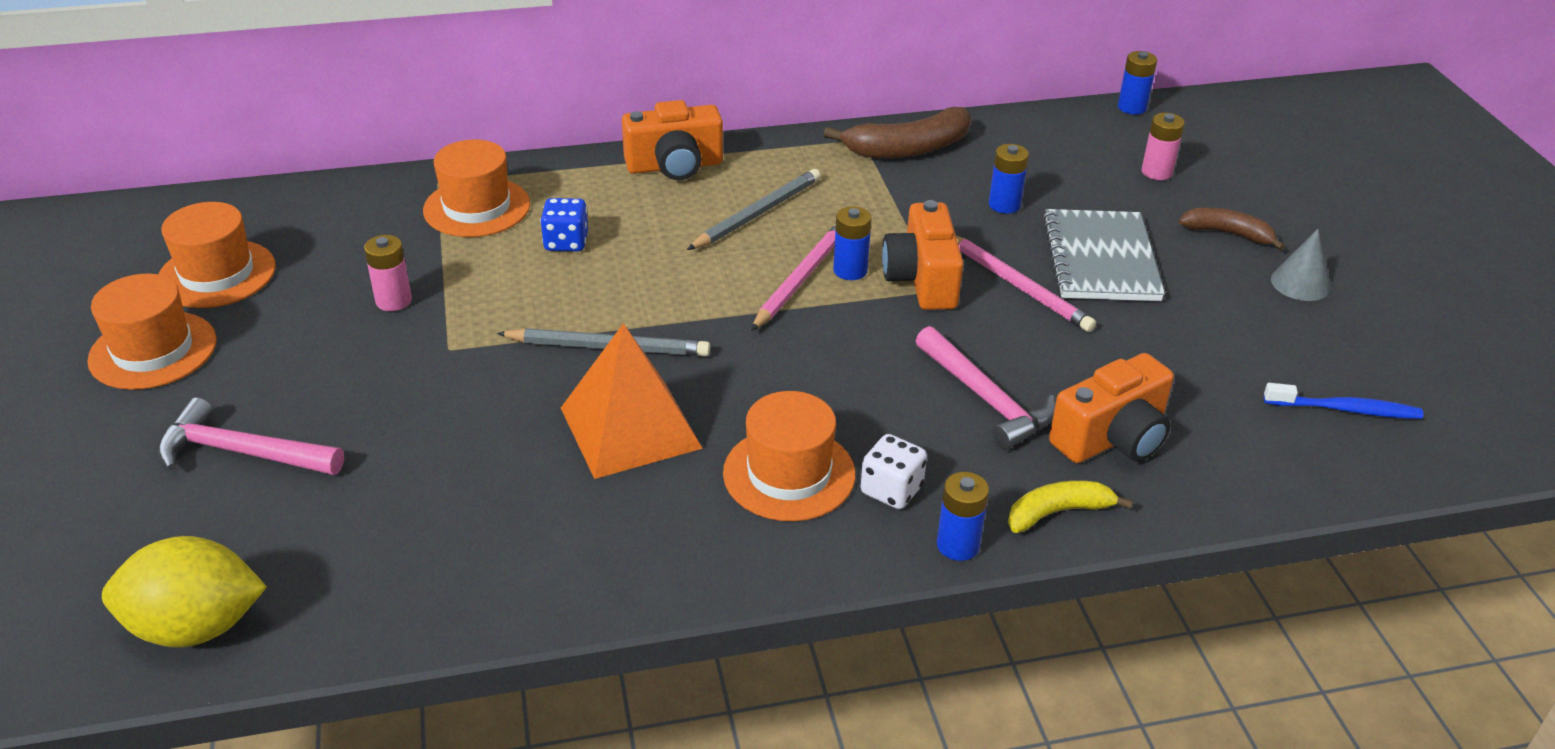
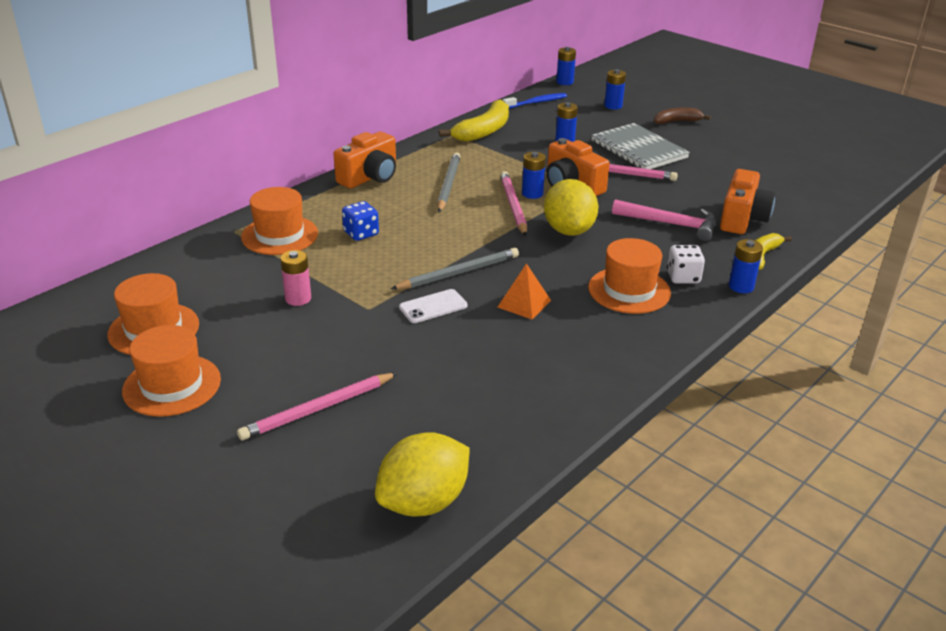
camera: 35 degrees left, 5 degrees down
pink hammer [158,397,344,475] -> pink pencil [237,373,397,440]
orange pyramid [561,323,703,479] -> orange pyramid [498,263,551,320], size x0.55
brown banana [824,107,972,158] -> yellow banana [439,99,509,142]
pink battery [1142,113,1185,180] -> blue battery [604,69,626,109]
blue toothbrush [1264,383,1423,419] -> blue toothbrush moved to [503,93,567,109]
grey cone [1271,229,1330,301] -> none
none -> white phone [399,289,468,323]
none -> yellow lemon [544,179,598,236]

